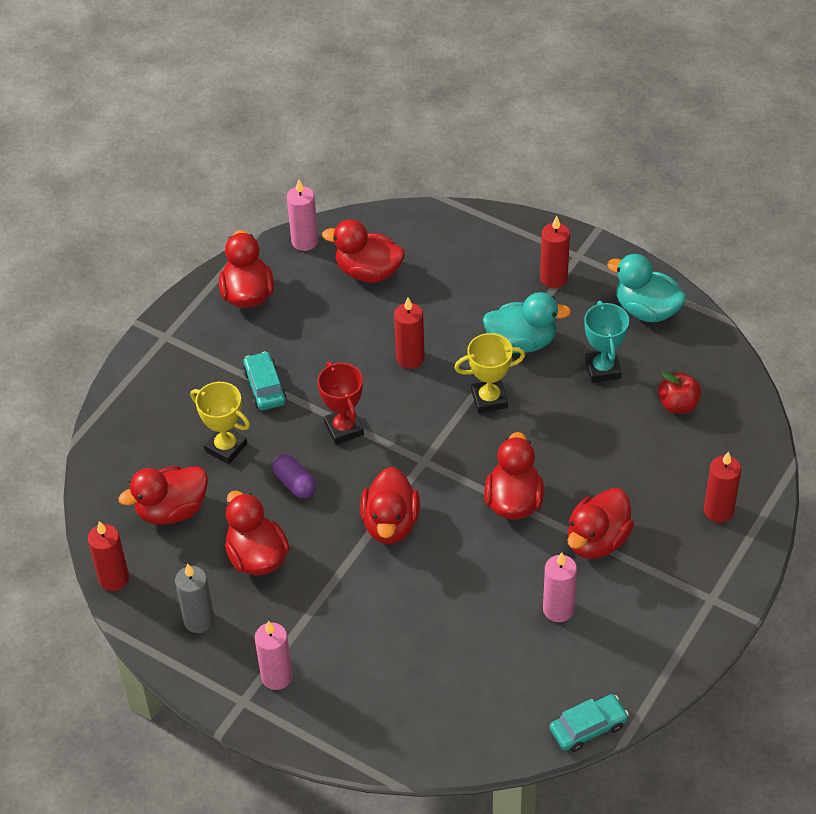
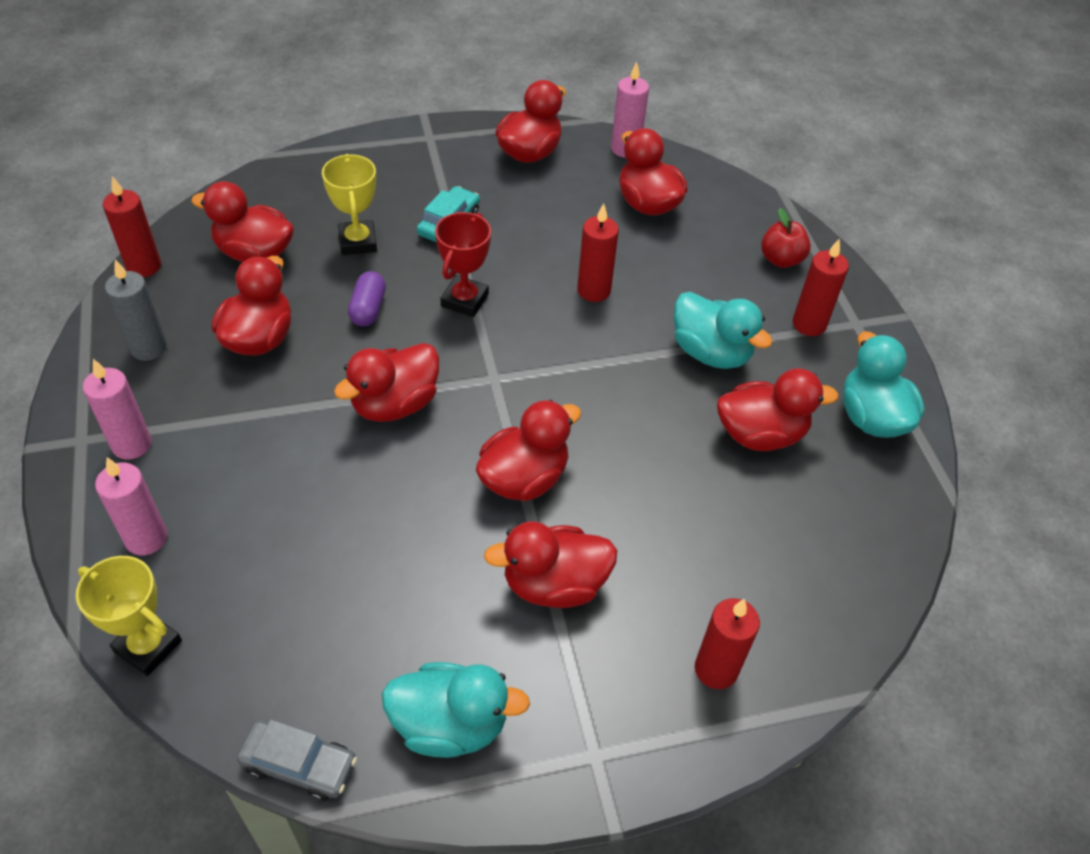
camera: 40 degrees right, 0 degrees up
yellow trophy [454,333,525,413] -> yellow trophy moved to [76,556,182,676]
pink candle [543,553,577,622] -> pink candle moved to [95,457,167,555]
turquoise car [550,694,629,752] -> grey car [237,719,357,801]
turquoise trophy [584,301,629,383] -> red duck [717,368,839,451]
red apple [658,372,701,414] -> red apple moved to [761,208,811,268]
none -> turquoise duck [382,662,530,758]

